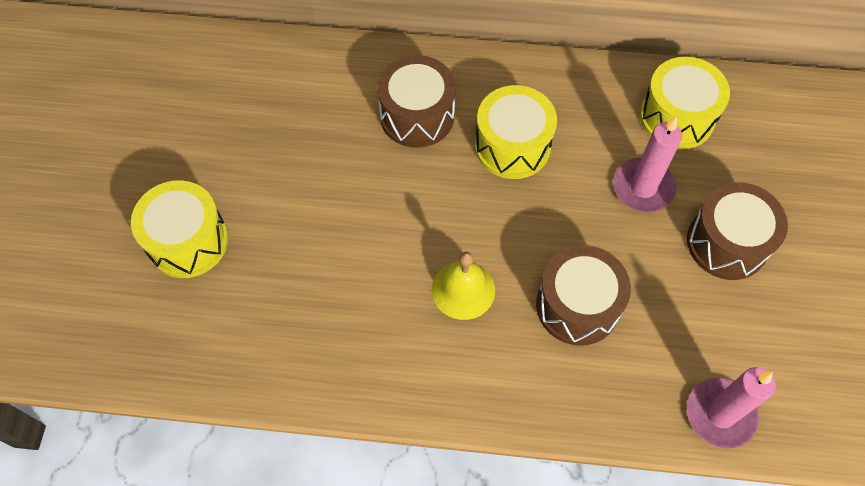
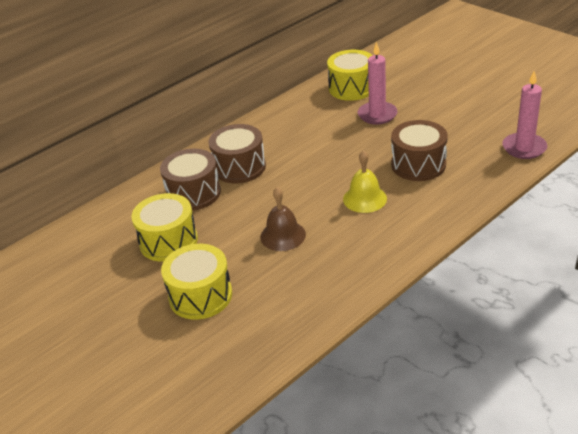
camera: 45 degrees left, 25 degrees down
yellow drum [475,85,557,179] -> yellow drum moved to [131,193,198,262]
brown drum [687,182,788,280] -> brown drum moved to [160,149,221,211]
none -> brown bell [260,187,306,251]

